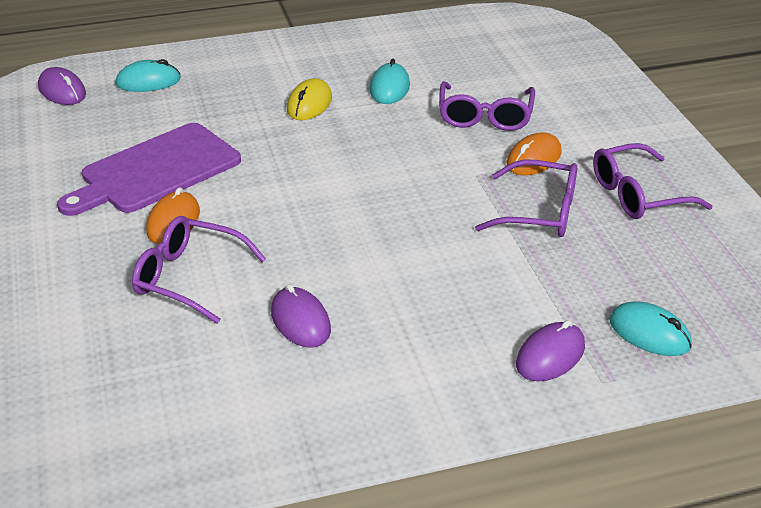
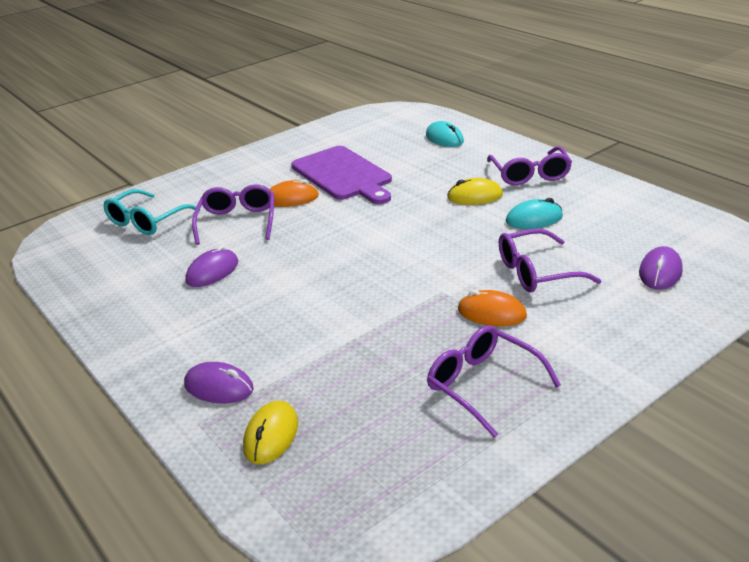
camera: 70 degrees right, 5 degrees down
purple mouse [38,67,86,105] -> purple mouse moved to [639,246,683,290]
purple cutting board [57,123,241,216] -> purple cutting board turned 150 degrees counterclockwise [291,146,392,204]
purple glasses [475,160,577,237] -> purple glasses moved to [487,146,572,185]
turquoise mouse [609,302,692,356] -> yellow mouse [243,401,298,464]
none -> turquoise glasses [103,189,201,235]

